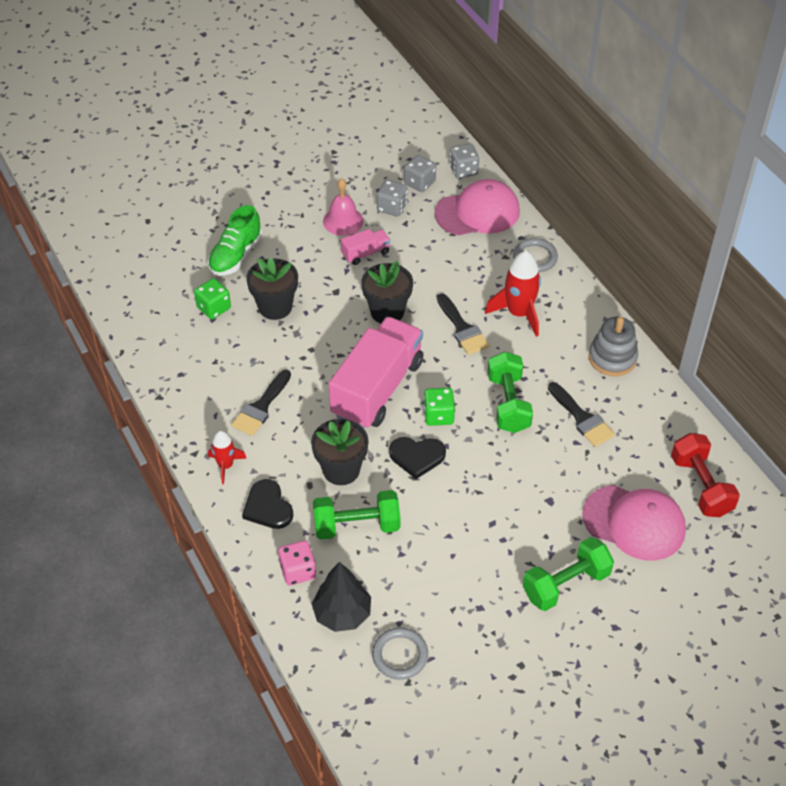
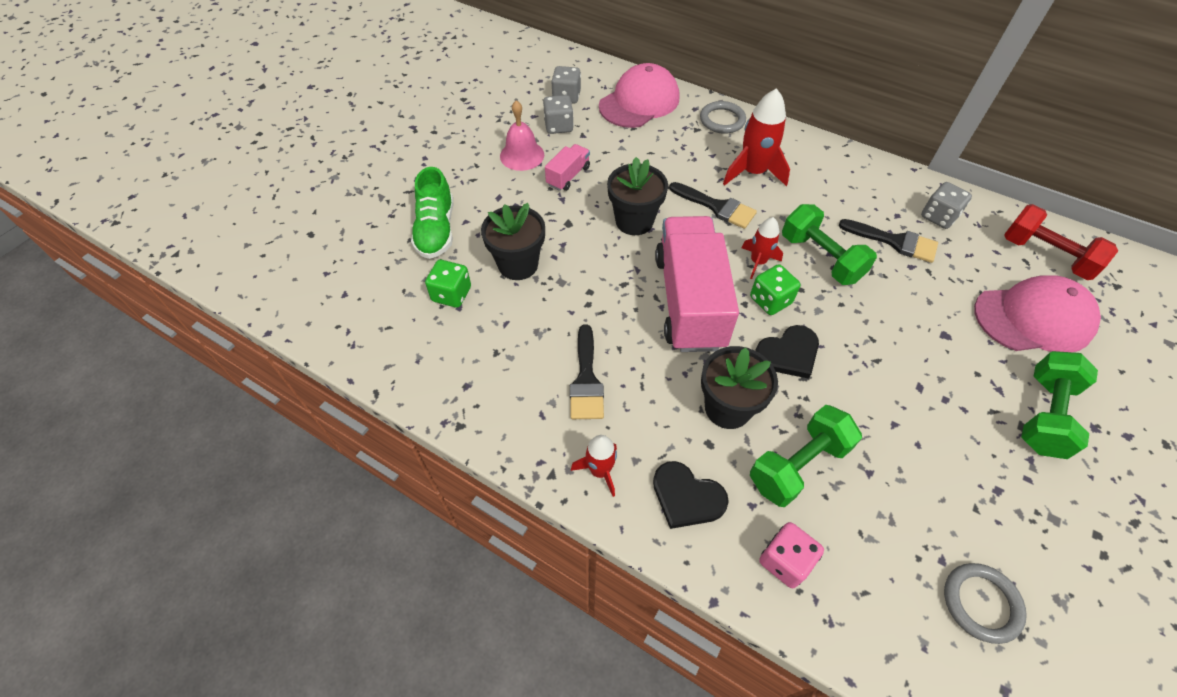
camera: 30 degrees left, 5 degrees up
black tree [312,562,371,632] -> none
grey dice [449,143,479,178] -> grey dice moved to [921,182,972,229]
grey stacking toy [589,316,638,376] -> none
none -> red rocket [742,217,783,279]

